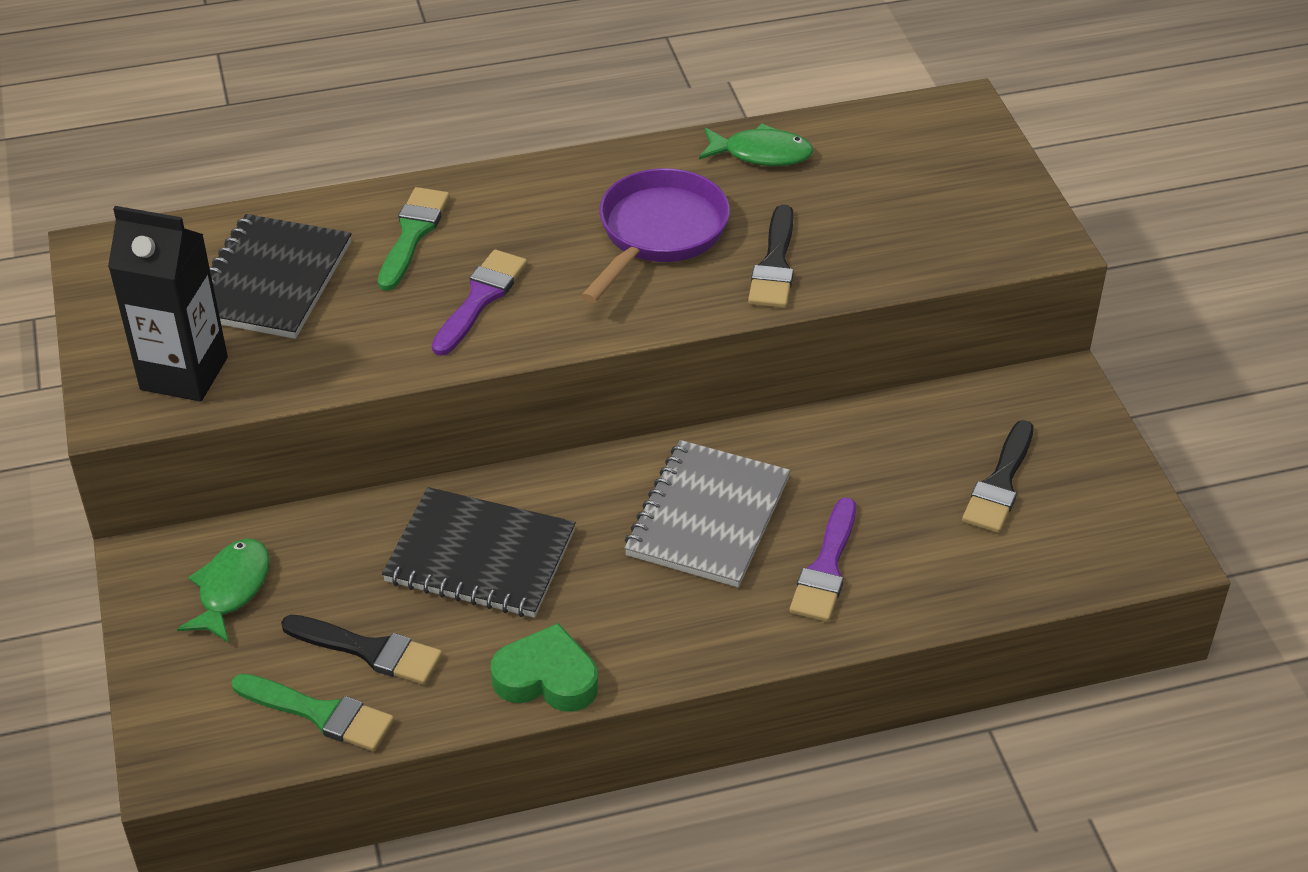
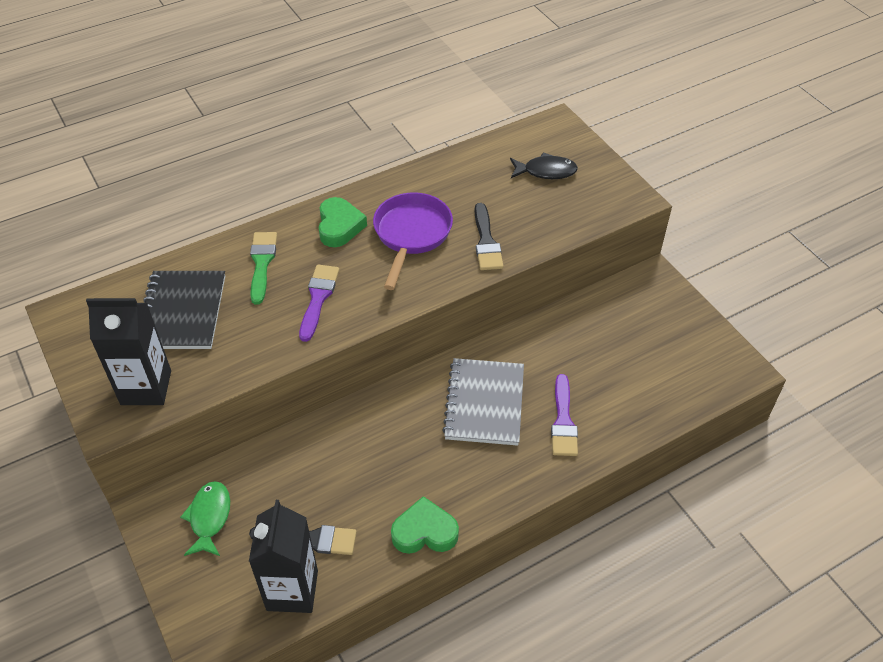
camera: 15 degrees left, 5 degrees up
green brush [231,674,394,751] -> black carton [249,500,318,613]
black notebook [382,487,576,618] -> none
green fish [699,123,813,166] -> none
black brush [962,420,1034,533] -> none
none -> green heart [318,197,367,247]
none -> black fish [510,152,578,179]

